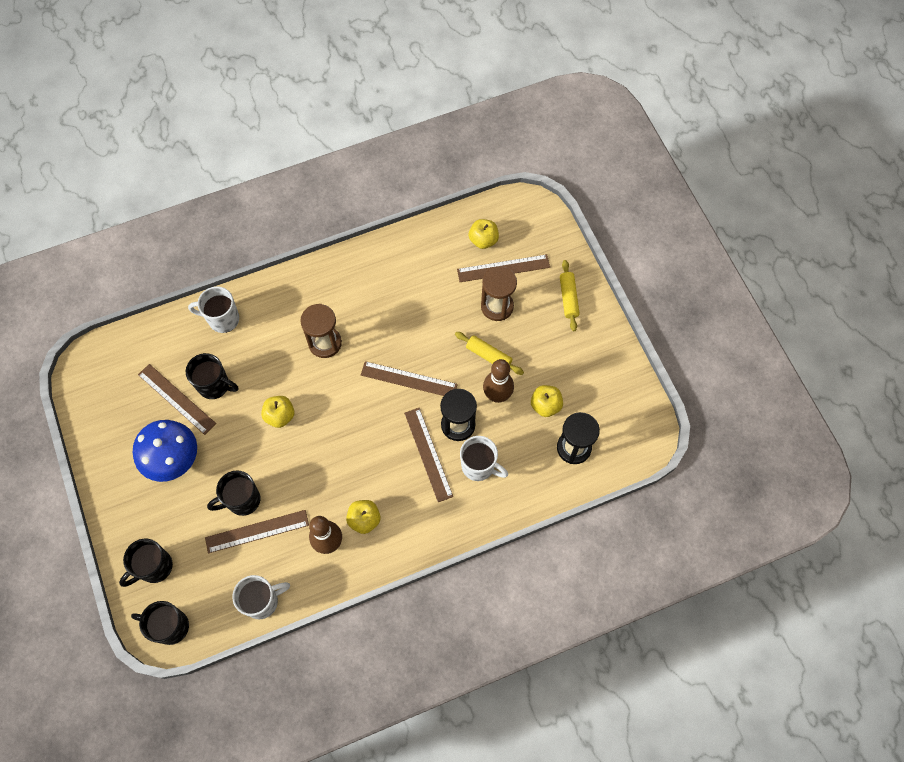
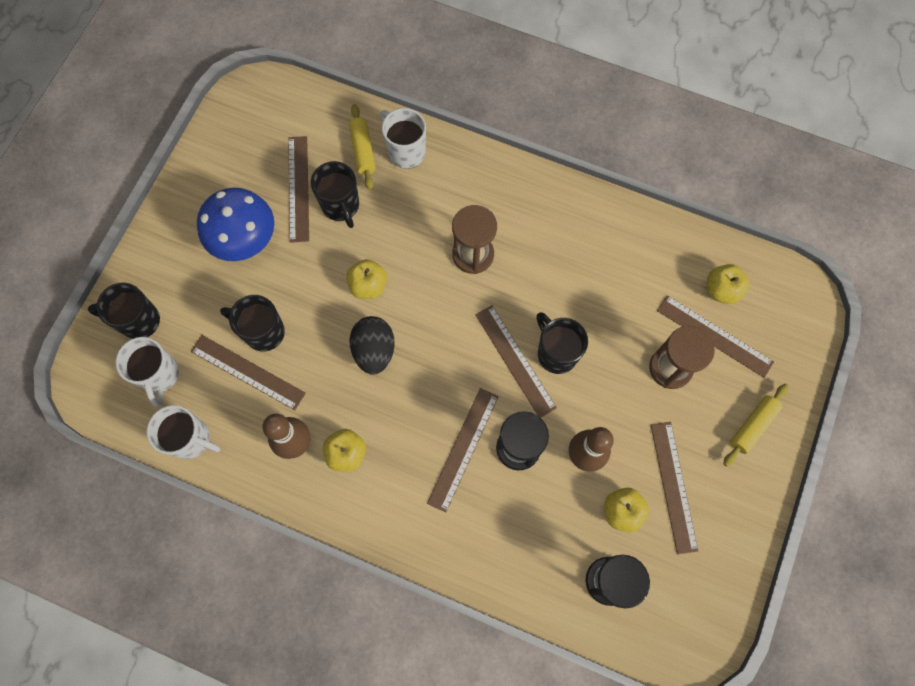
camera: 45 degrees right, 5 degrees up
black mug [131,601,189,645] -> black mug moved to [536,312,588,374]
yellow rolling pin [455,332,524,375] -> yellow rolling pin moved to [349,104,376,190]
white mug [460,436,508,481] -> white mug moved to [116,337,179,407]
none -> black egg [349,316,395,375]
none -> brown ruler [651,422,698,554]

